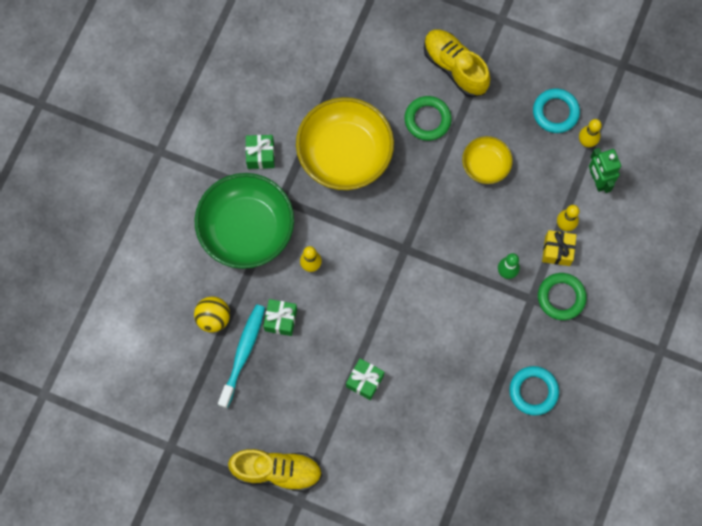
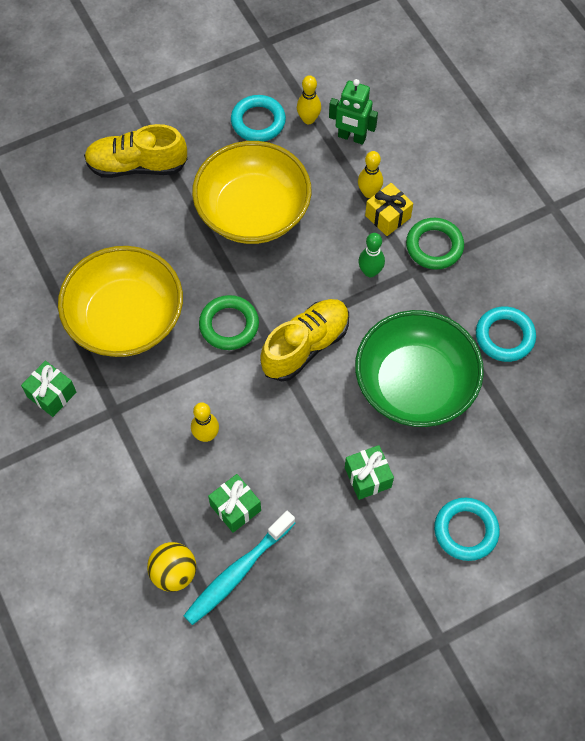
camera: 50 degrees left, 10 degrees down
green bowl [194,173,294,269] -> green bowl moved to [355,310,484,427]
turquoise toothbrush [218,304,265,408] -> turquoise toothbrush turned 105 degrees counterclockwise [183,511,295,625]
yellow shoe [228,449,322,492] -> yellow shoe moved to [260,299,349,382]
green ring [404,96,452,141] -> green ring moved to [199,295,259,350]
yellow bowl [462,136,513,184] -> yellow bowl [192,141,311,244], size x1.93
none -> turquoise ring [434,498,500,561]

